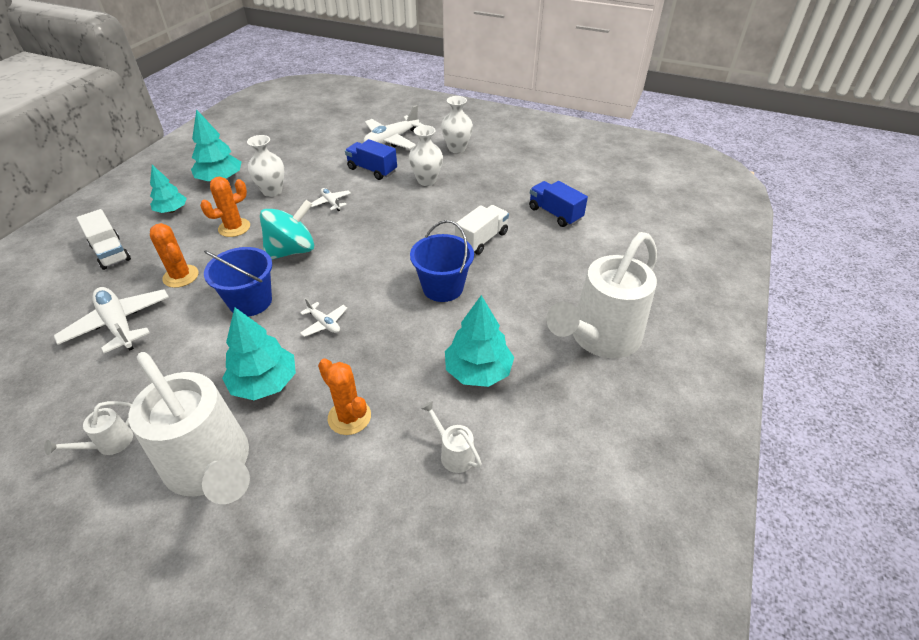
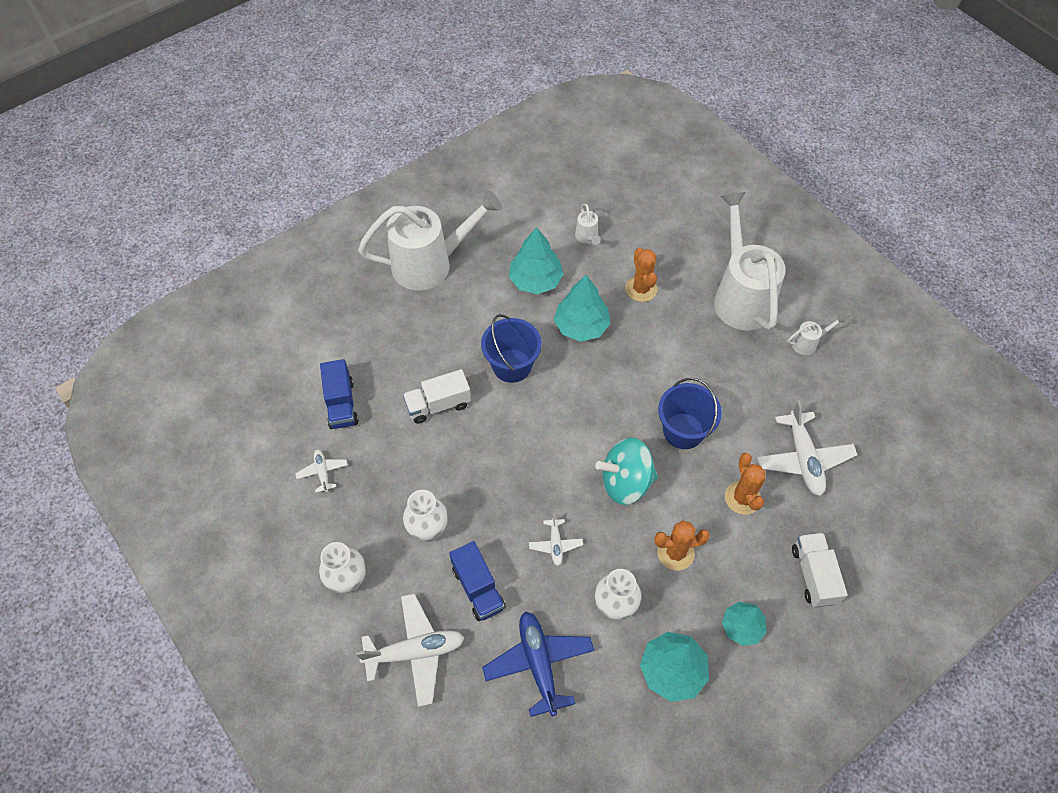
camera: 150 degrees left, 15 degrees up
turquoise tree [222,307,296,400] -> turquoise tree moved to [554,275,610,342]
white plane [300,298,347,337] -> white plane moved to [295,449,348,493]
none -> blue plane [482,612,594,717]

